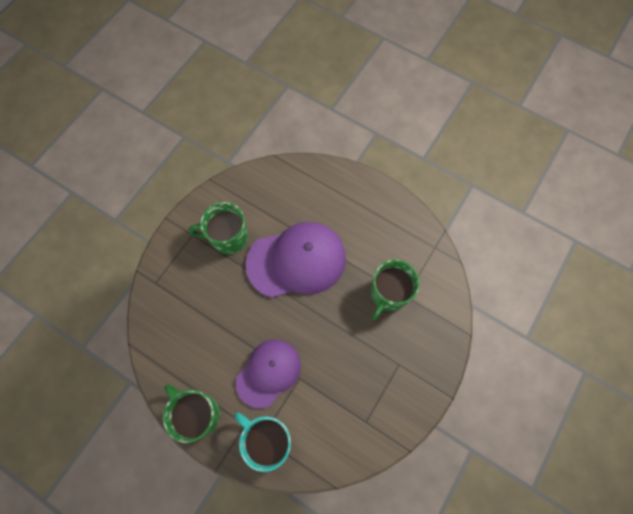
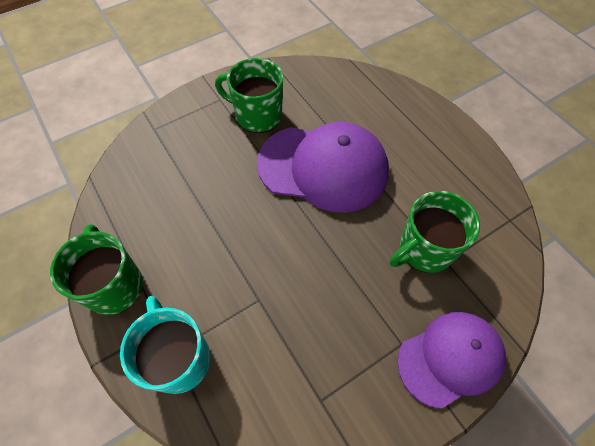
camera: 25 degrees right, 10 degrees down
purple cap [235,340,301,408] -> purple cap moved to [397,312,506,409]

